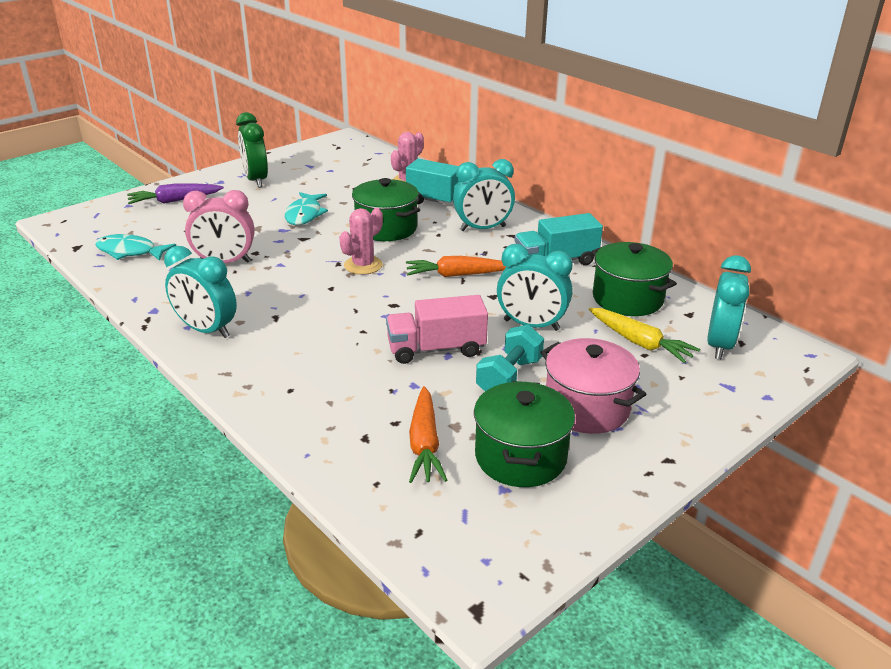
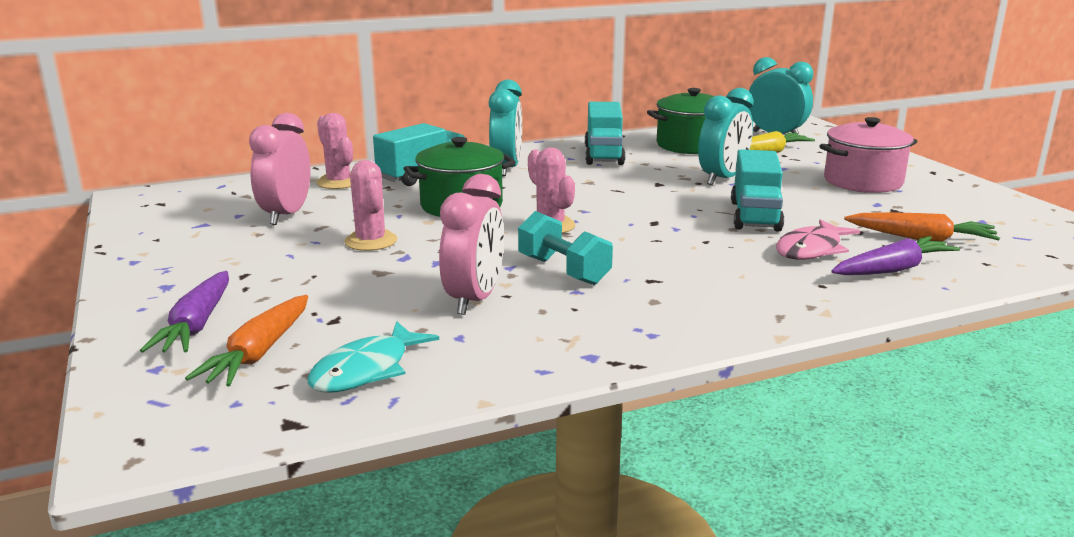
camera: 70 degrees left, 10 degrees down
turquoise clock [164,246,237,338] -> none
green clock [236,112,268,188] -> none
turquoise fish [285,192,328,225] -> pink cactus [345,160,397,251]
pink truck [386,295,488,364] -> turquoise truck [731,149,784,232]
orange carrot [406,256,506,277] -> orange carrot moved to [185,295,308,387]
green pot [474,381,575,487] -> none
turquoise dumbbell [476,325,544,391] -> turquoise dumbbell moved to [518,211,613,285]
none -> pink clock [249,113,311,225]
none -> pink fish [776,219,860,260]
none -> purple carrot [831,236,960,275]

